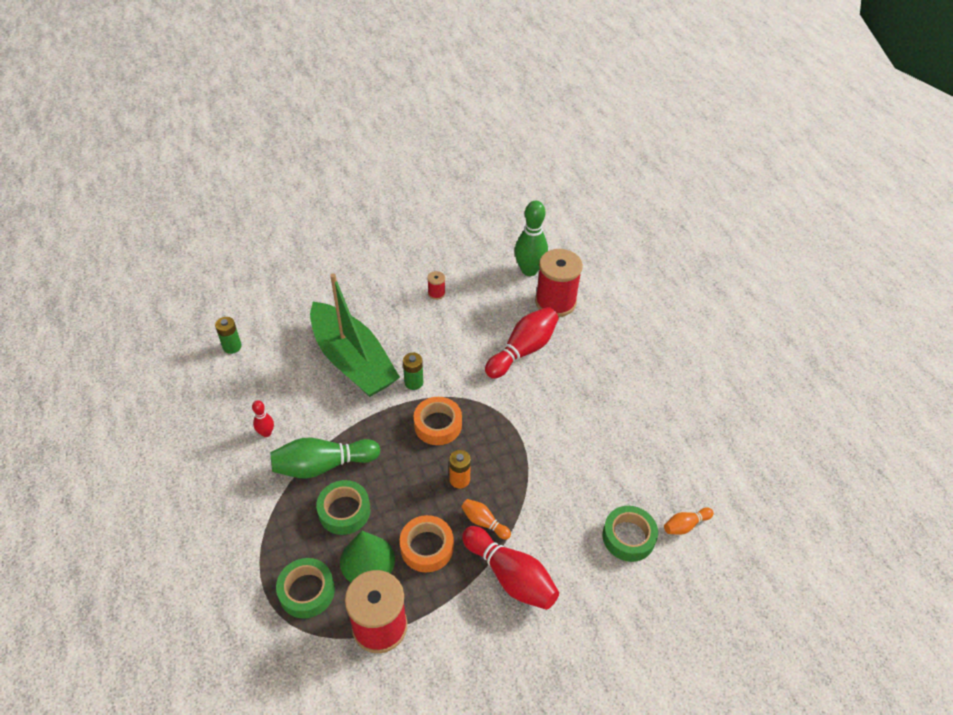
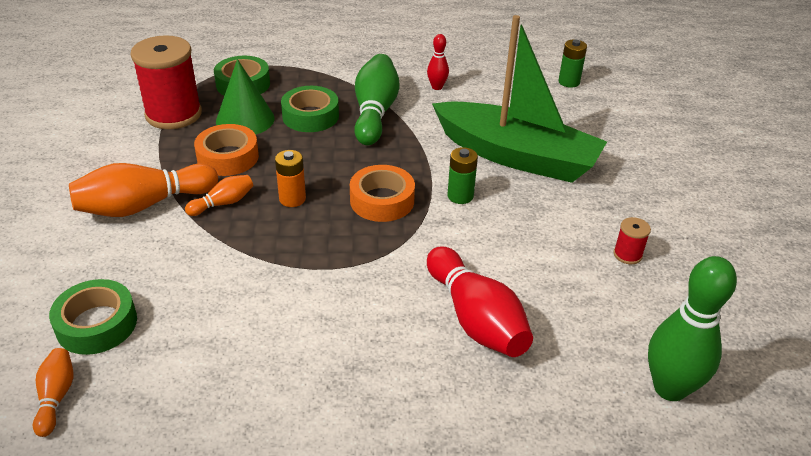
camera: 110 degrees right, 10 degrees down
green boat [310,273,400,397] -> green boat turned 135 degrees counterclockwise [432,15,607,183]
red bowling pin [462,526,559,610] -> orange bowling pin [69,163,218,217]
red spool [535,249,583,317] -> none

